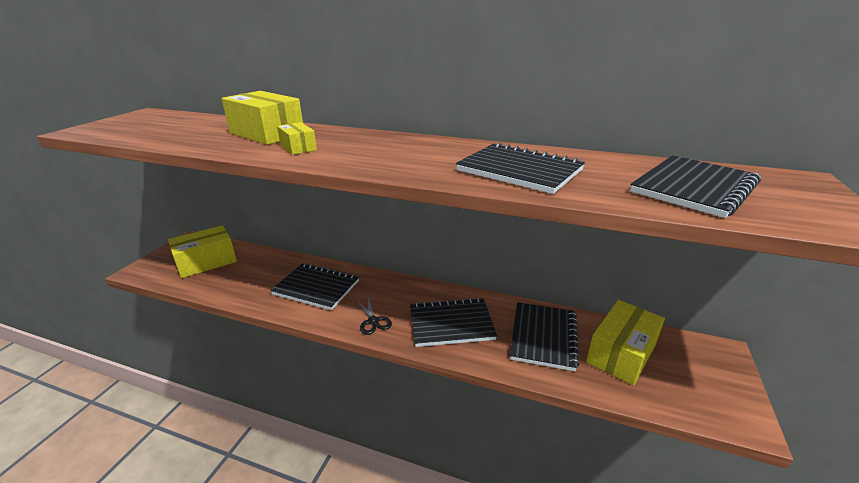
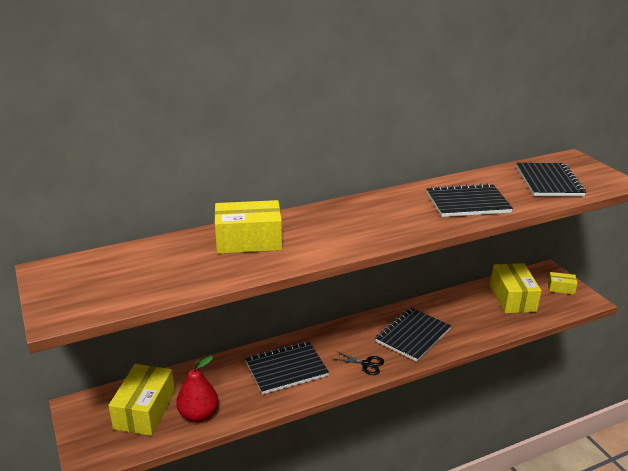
camera: 45 degrees left, 0 degrees up
yellow box [277,122,317,155] -> yellow box moved to [548,272,577,295]
black notebook [510,302,580,372] -> none
none -> red pear [176,356,218,422]

